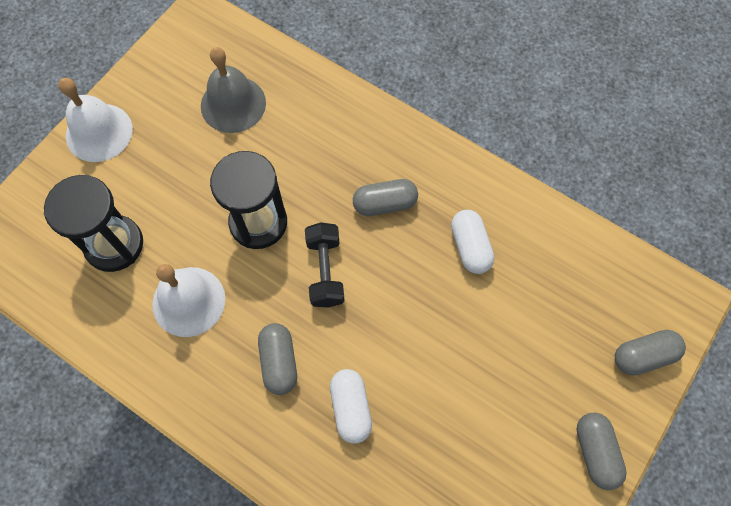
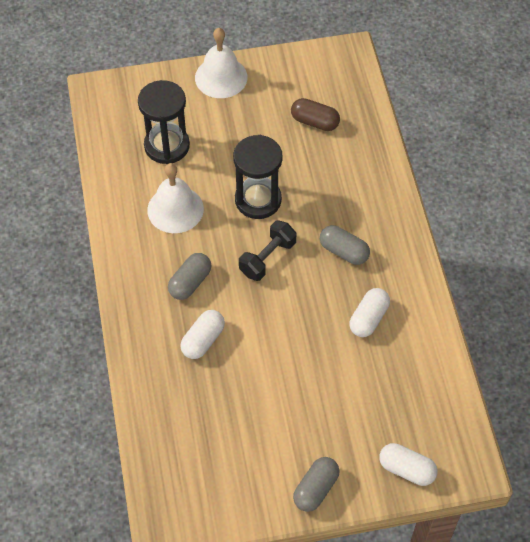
camera: 45 degrees right, 10 degrees down
grey bell [201,47,266,133] -> brown capsule [291,98,340,131]
grey capsule [615,330,686,376] -> white capsule [379,443,438,486]

